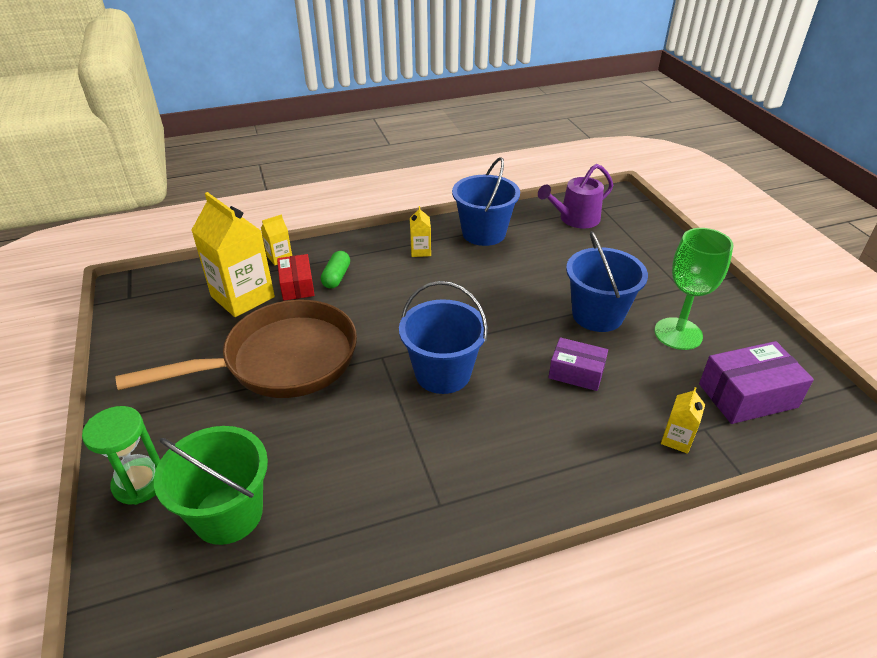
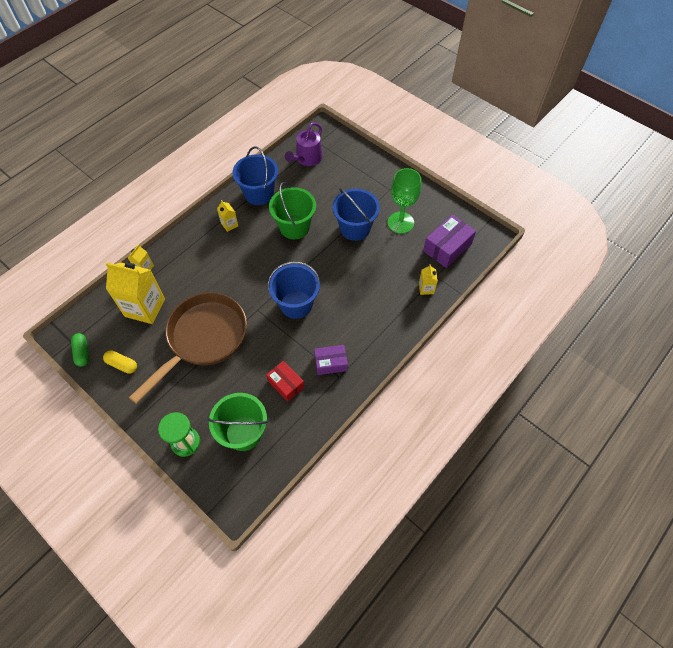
camera: 30 degrees left, 20 degrees up
red box [277,254,315,301] -> red box moved to [266,361,304,402]
green capsule [321,251,350,289] -> green capsule moved to [71,333,89,367]
purple box [549,337,608,391] -> purple box moved to [314,345,348,375]
none -> yellow capsule [103,350,137,374]
none -> green bucket [269,182,316,239]

